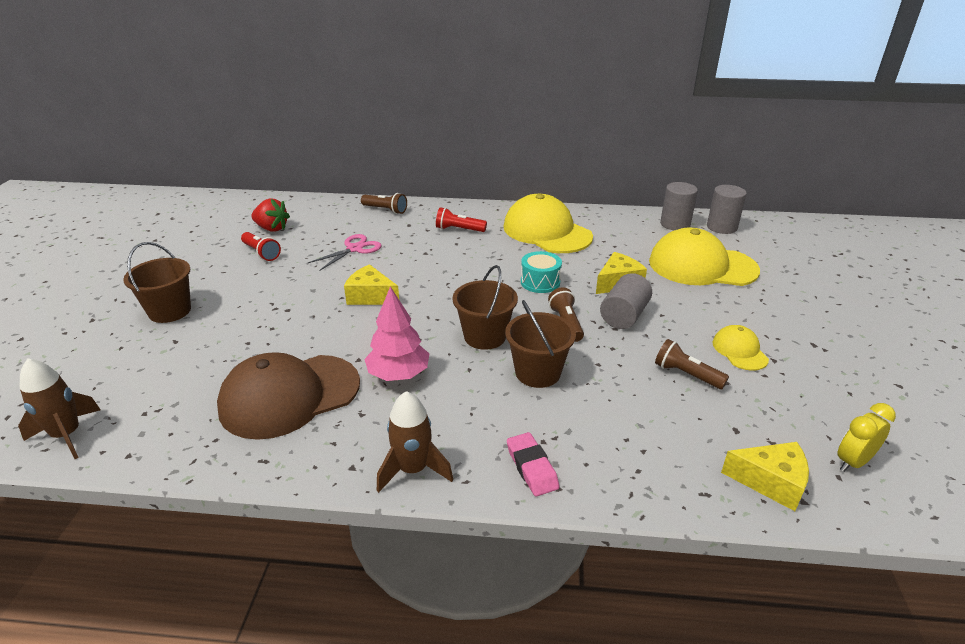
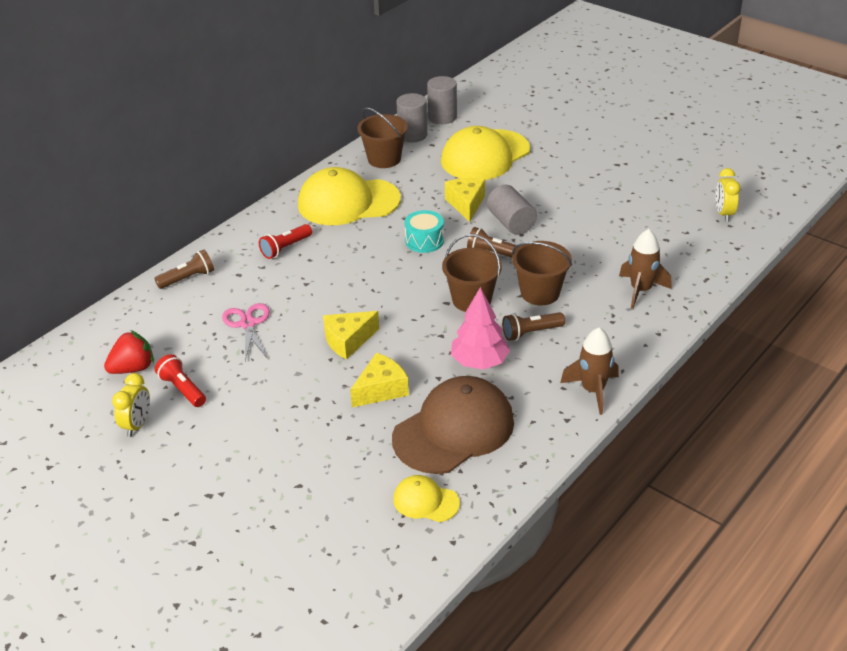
camera: 55 degrees left, 5 degrees up
brown rocket [18,358,100,459] -> brown rocket moved to [619,229,672,309]
brown bucket [123,242,191,323] -> brown bucket moved to [357,107,408,168]
brown cap [217,352,360,440] -> brown cap turned 135 degrees counterclockwise [392,376,514,474]
red flashlight [241,232,281,261] -> red flashlight turned 120 degrees counterclockwise [155,354,206,407]
pink eraser [507,432,559,496] -> none
brown flashlight [655,339,729,389] -> brown flashlight moved to [502,312,565,341]
yellow cap [713,325,769,371] -> yellow cap moved to [393,475,460,522]
yellow cheese [721,442,809,511] -> yellow cheese moved to [350,353,409,407]
none -> yellow clock [112,373,150,437]

